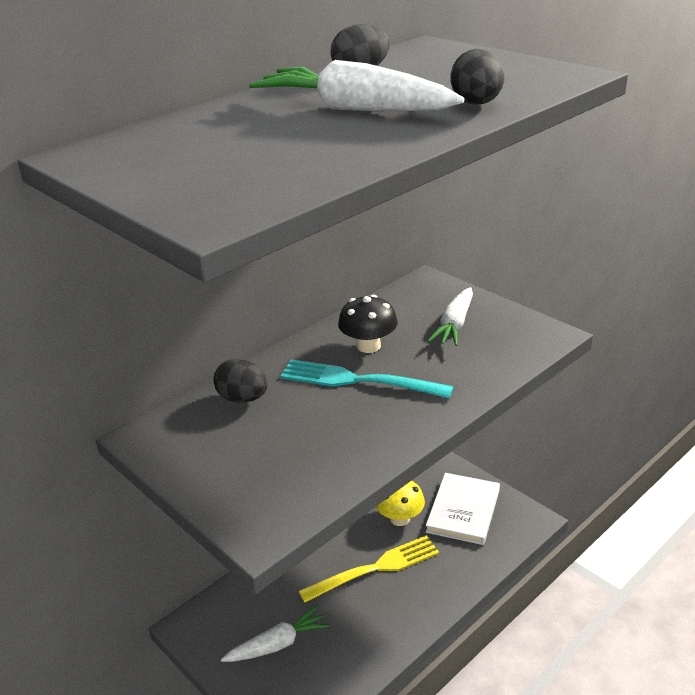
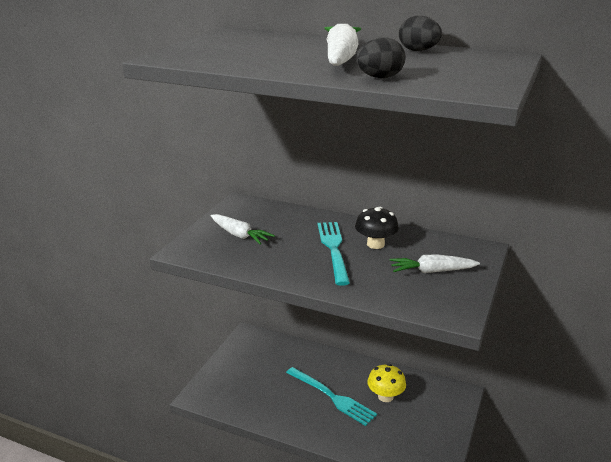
camera: 65 degrees right, 5 degrees down
black egg [214,359,268,403] -> none
white carrot [221,605,330,662] -> white carrot moved to [211,214,275,245]
yellow fork [299,535,439,603] -> turquoise fork [286,367,377,426]
white book [426,473,500,545] -> none

